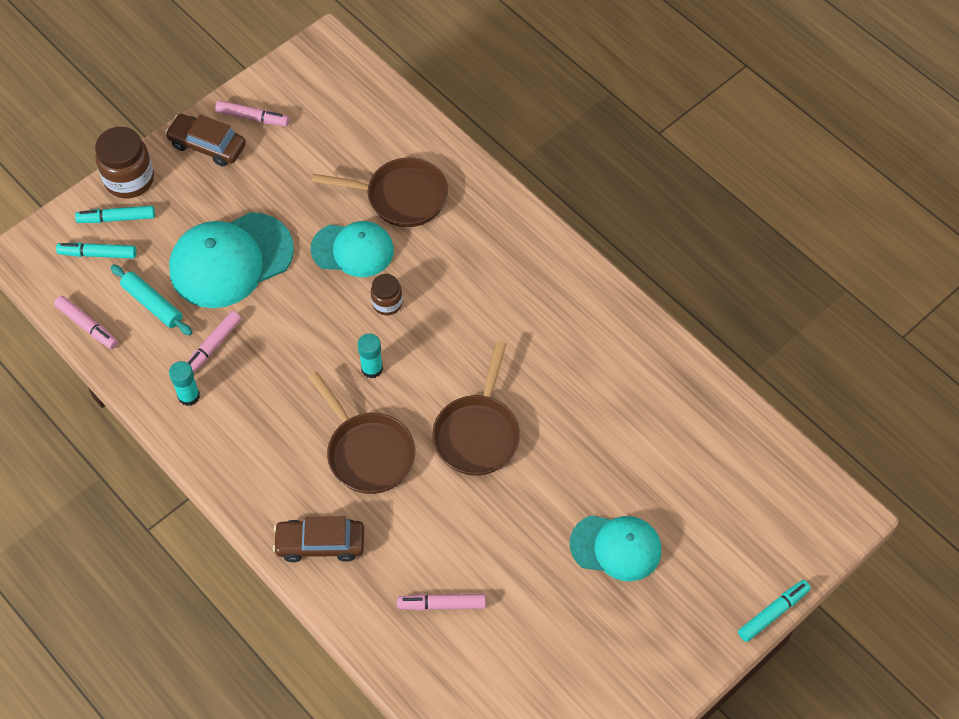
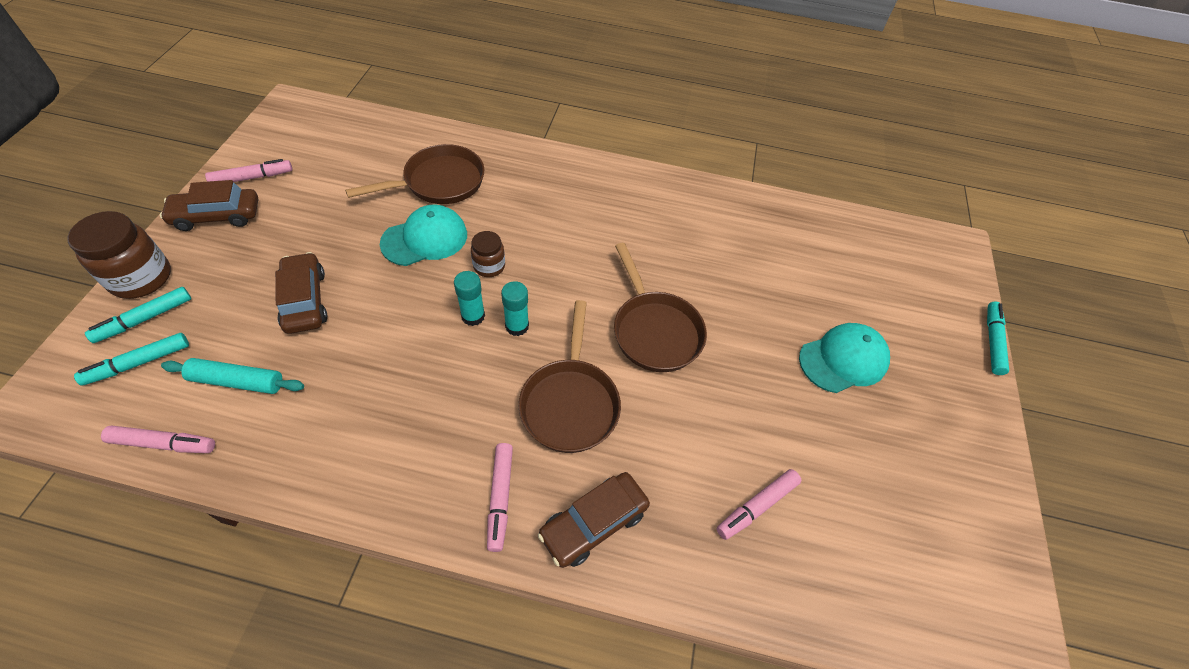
camera: 40 degrees left, 5 degrees down
turquoise cap [169,212,294,308] -> brown car [275,252,327,334]
turquoise glue stick [169,361,200,406] -> turquoise glue stick moved to [454,271,485,326]
pink marker [187,311,241,373] -> pink marker moved to [487,443,513,552]
brown pan [308,372,415,494] -> brown pan turned 75 degrees clockwise [519,300,621,453]

